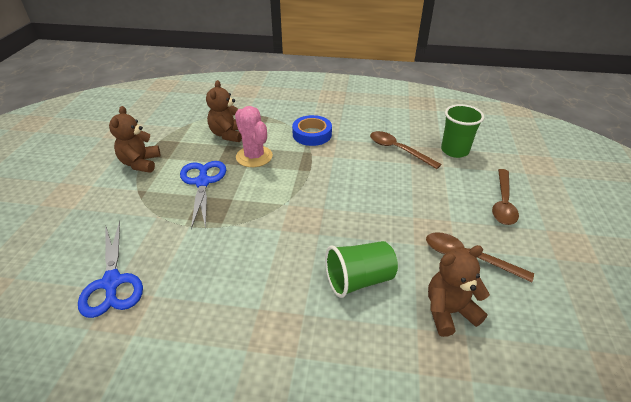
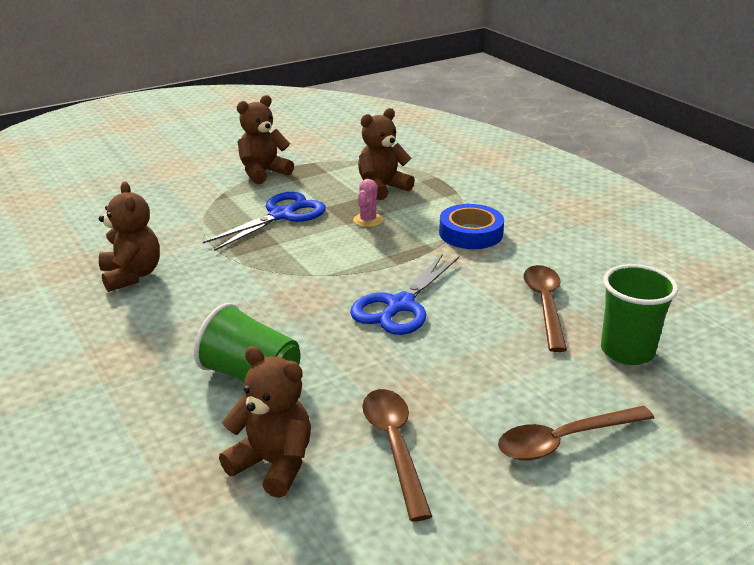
camera: 50 degrees right, 10 degrees down
blue scissors [78,221,143,318] -> blue scissors moved to [350,254,459,335]
pink cactus [235,106,273,167] -> pink cactus [353,179,383,227], size x0.55
none -> brown teddy bear [99,181,160,292]

